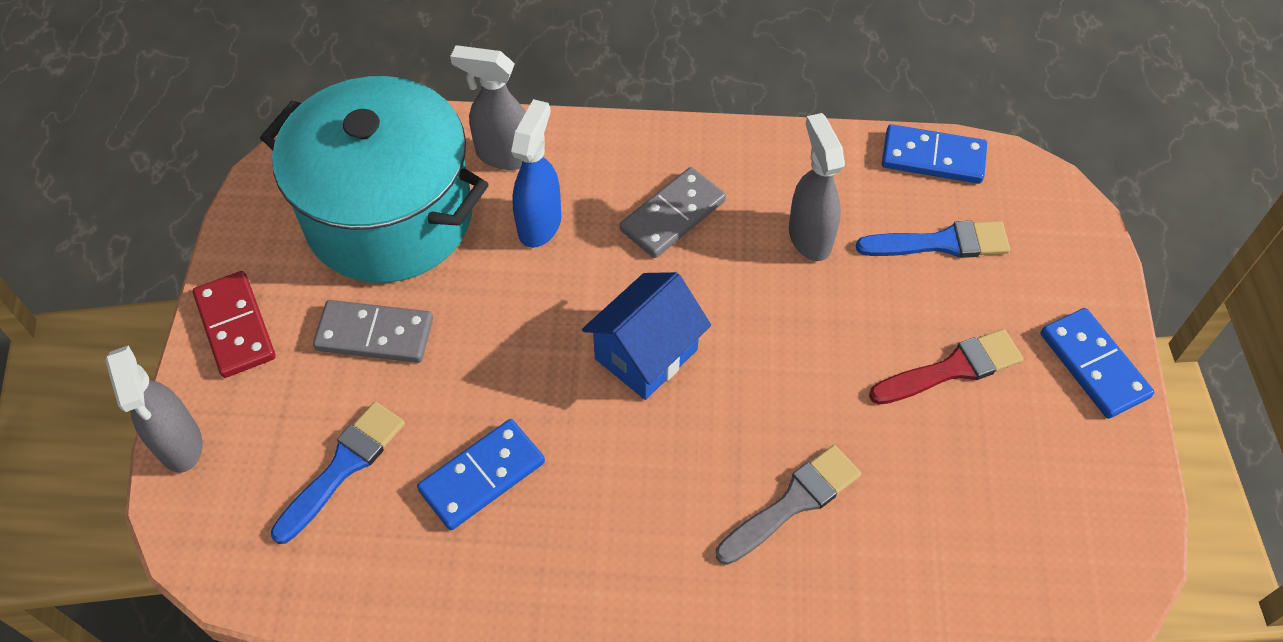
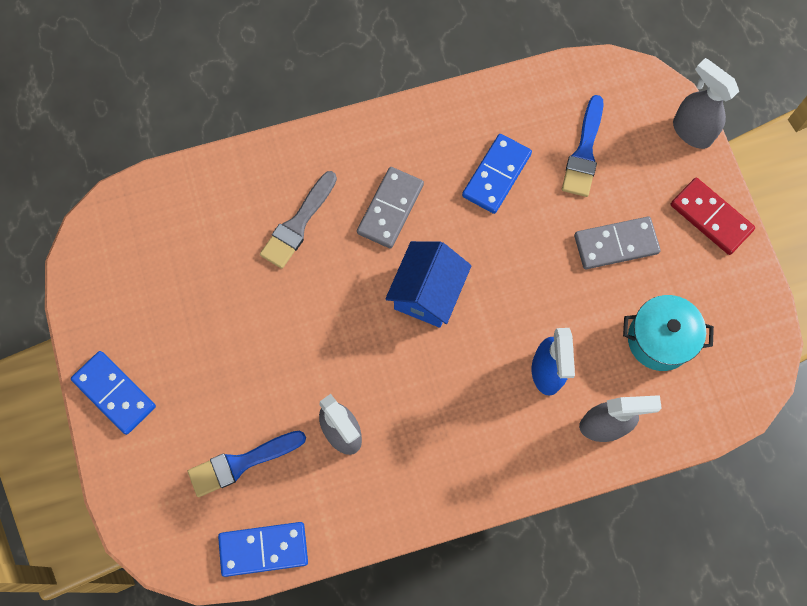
camera: 160 degrees right, 15 degrees up
turquoise pot [260,76,489,283] -> turquoise pot [623,295,714,371], size x0.50
grey domino [620,167,726,258] -> grey domino moved to [357,167,424,249]
red brush [869,329,1023,405] -> none

